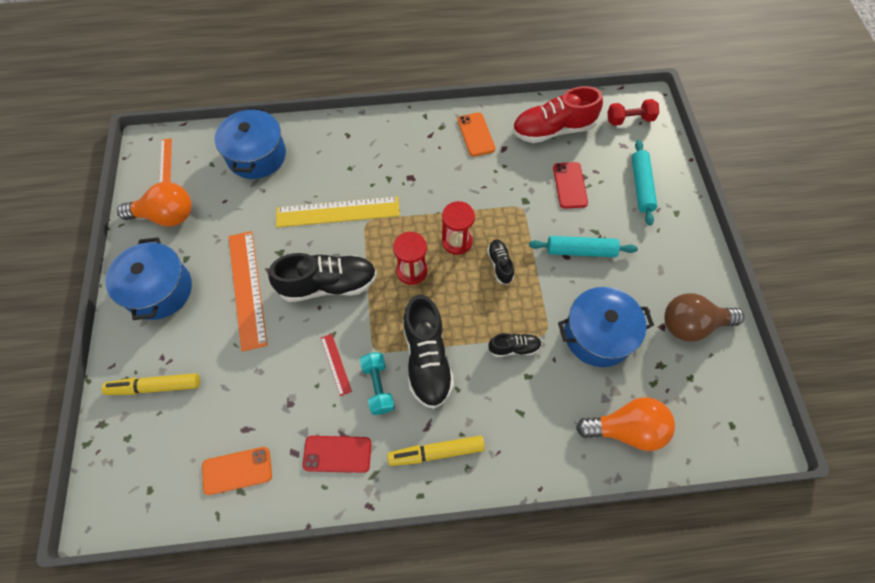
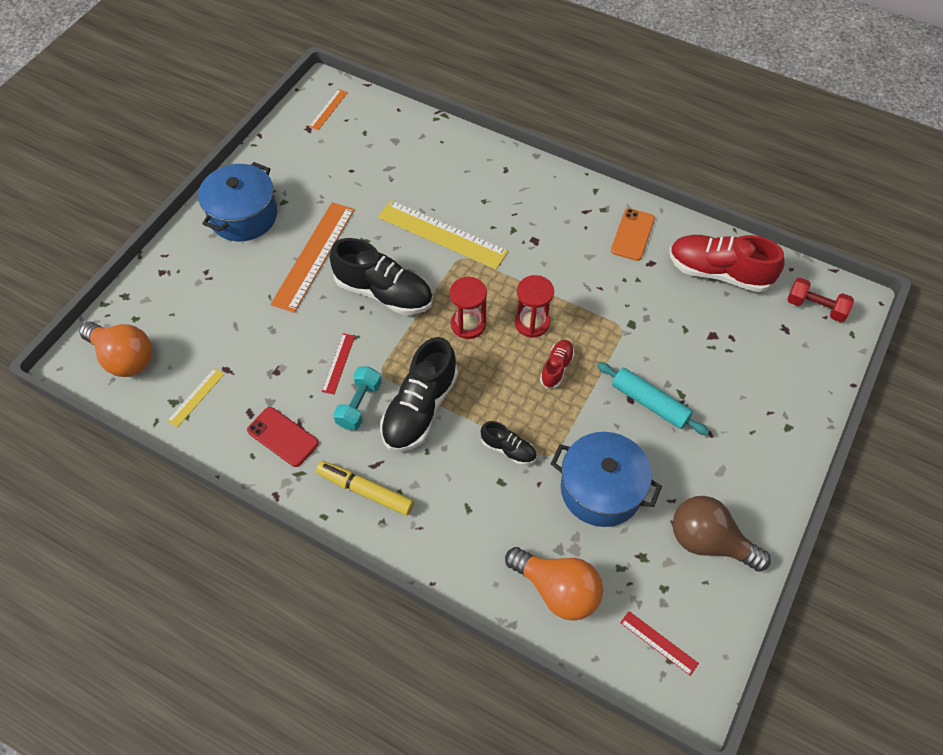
camera: 35 degrees right, 5 degrees down
yellow marker [102,373,200,395] -> none
orange light bulb [117,182,192,227] -> orange light bulb moved to [79,321,152,377]
orange phone [202,447,272,495] -> yellow ruler [167,368,224,428]
blue pot [215,107,286,179] -> none
black shoe [487,240,514,285] -> red shoe [540,340,575,389]
red phone [553,162,588,209] -> none
turquoise rolling pin [632,140,657,226] -> none
none -> red ruler [620,611,699,676]

